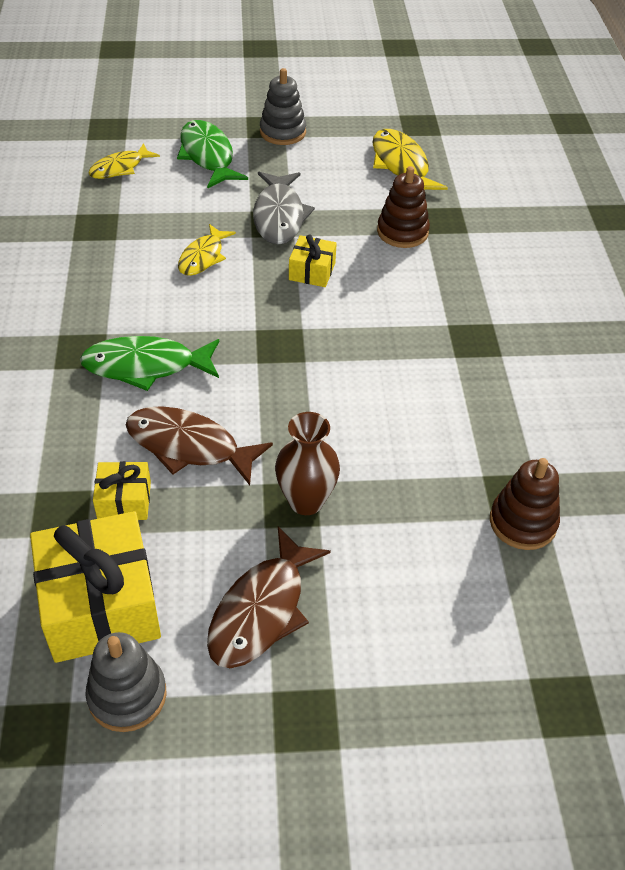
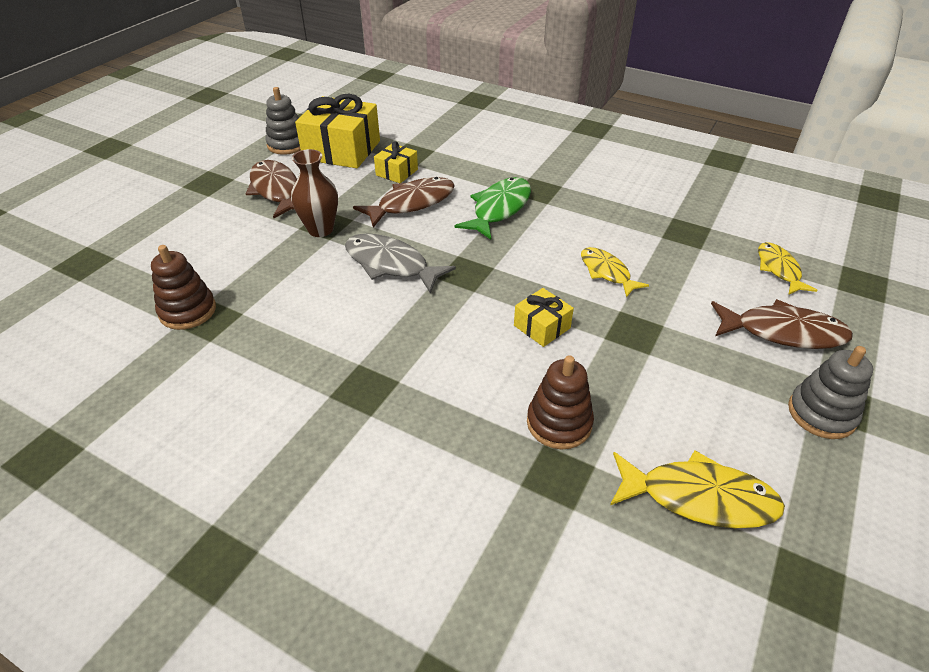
camera: 125 degrees right, 5 degrees down
green fish [177,120,248,189] -> brown fish [711,299,853,349]
grey fish [253,172,315,245] -> grey fish moved to [345,234,456,294]

